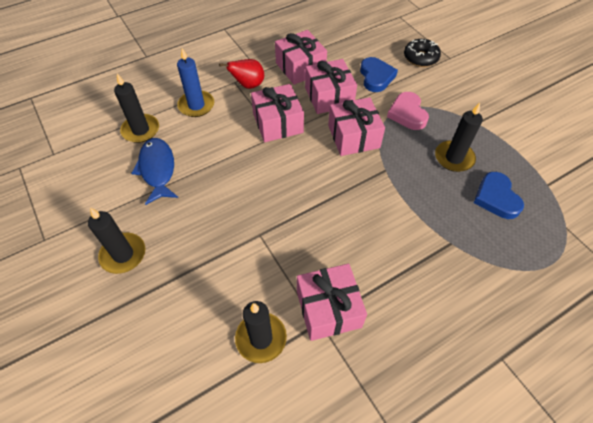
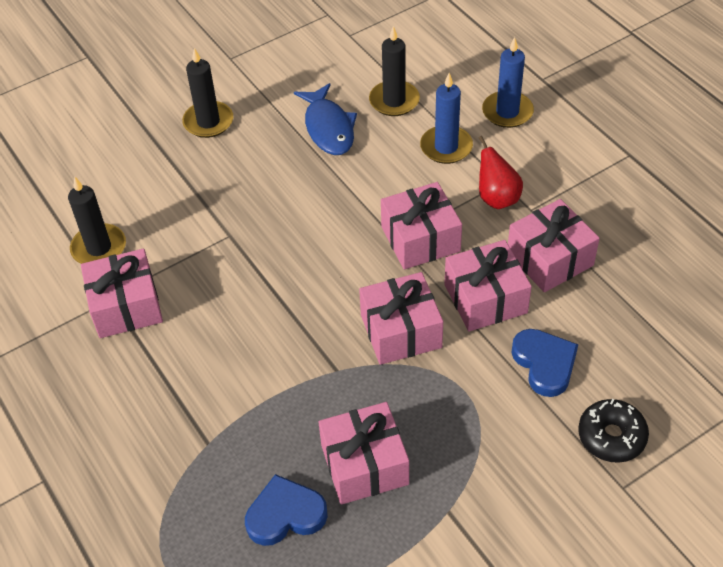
camera: 90 degrees right, 5 degrees down
blue fish [131,138,178,205] -> blue fish turned 90 degrees clockwise [294,83,357,155]
blue heart [360,57,398,92] -> blue heart turned 105 degrees counterclockwise [511,329,578,397]
pink heart [387,92,429,130] -> none
black candle [435,103,483,172] -> pink gift [318,402,409,505]
none -> blue candle [482,37,534,128]

